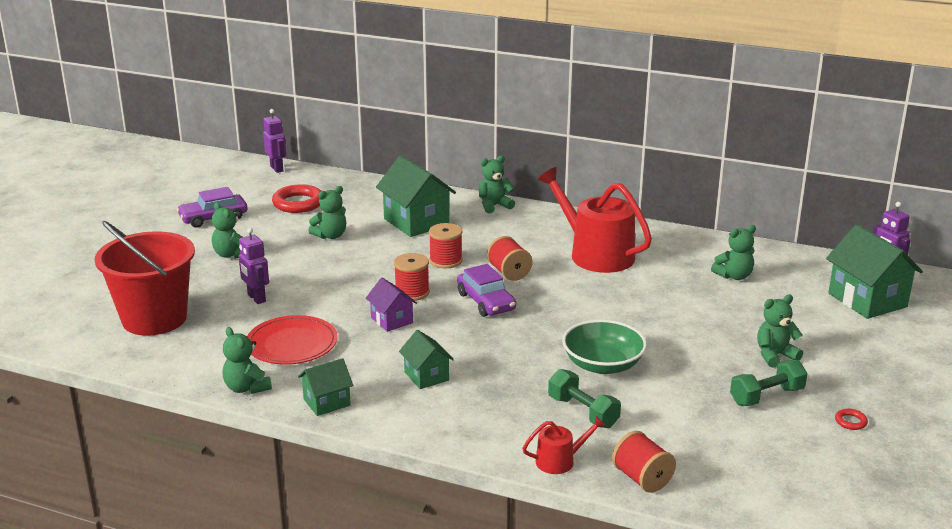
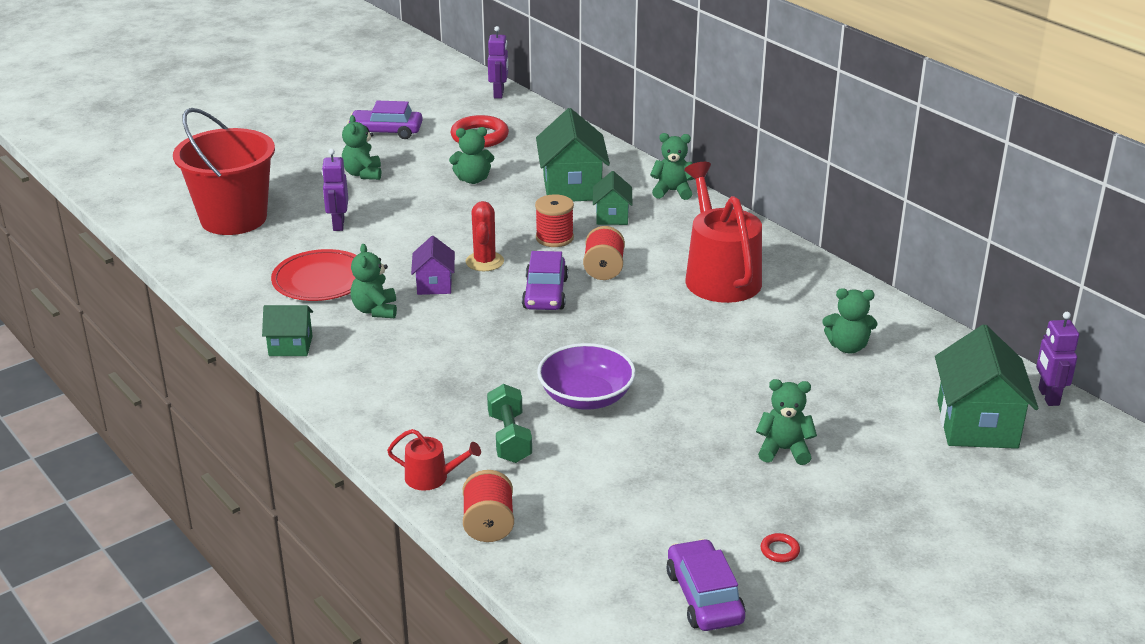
camera: 30 degrees right, 5 degrees up
green teddy bear [223,327,272,394] -> green teddy bear moved to [350,244,397,318]
red spool [394,253,430,301] -> red cactus [466,201,504,271]
green house [399,330,454,389] -> green house moved to [593,171,633,225]
green bowl [562,320,647,374] -> purple bowl [537,343,636,410]
green dumbbell [730,360,807,406] -> none
none -> purple car [667,539,745,631]

